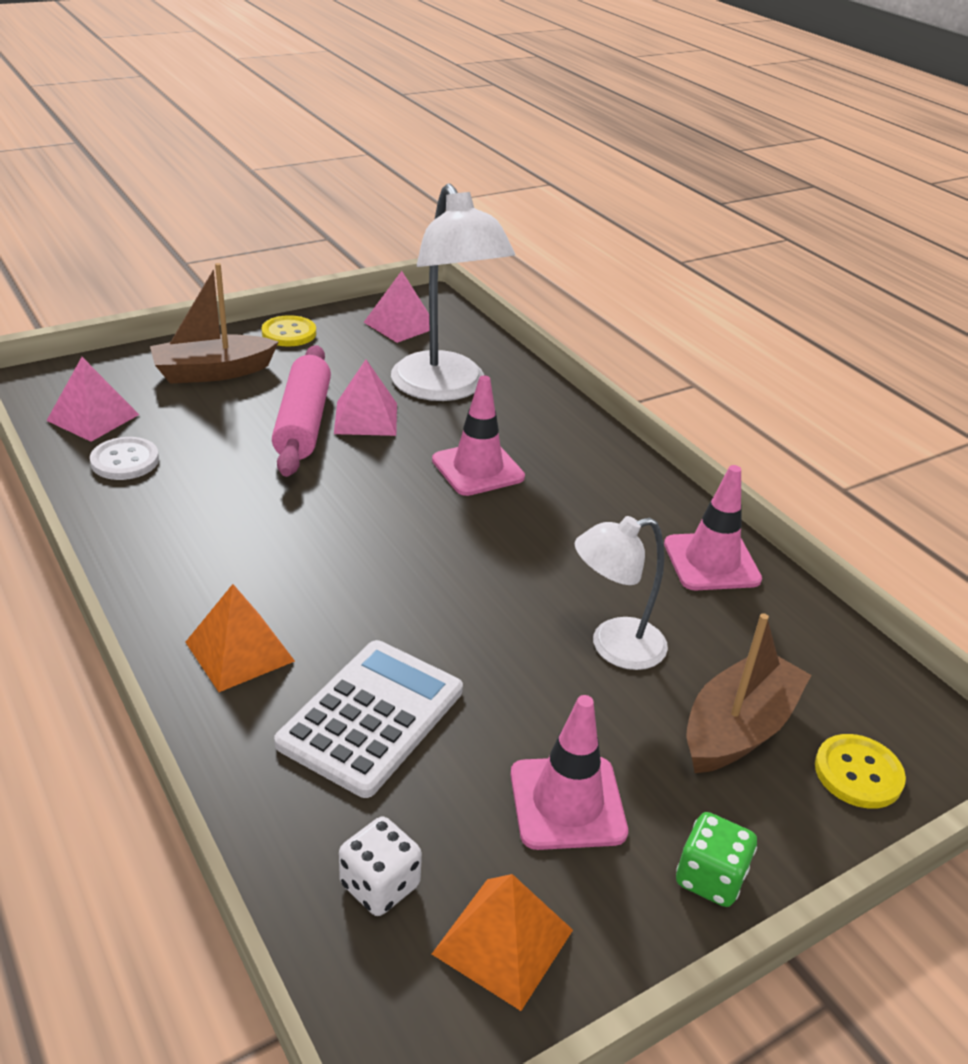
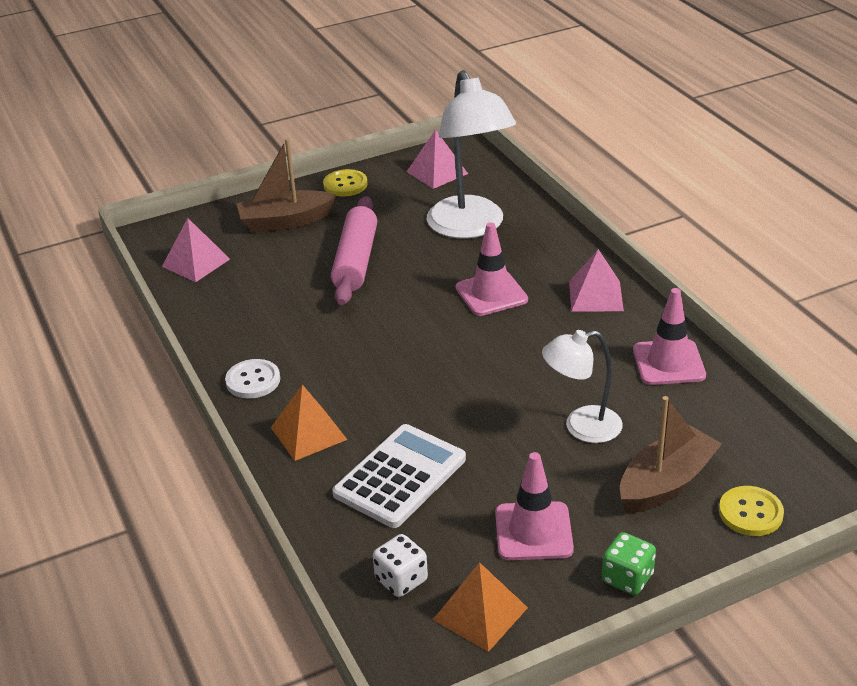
camera: 10 degrees right, 0 degrees up
white button [90,437,159,480] -> white button moved to [225,359,280,398]
pink pyramid [334,359,397,436] -> pink pyramid moved to [569,249,624,312]

